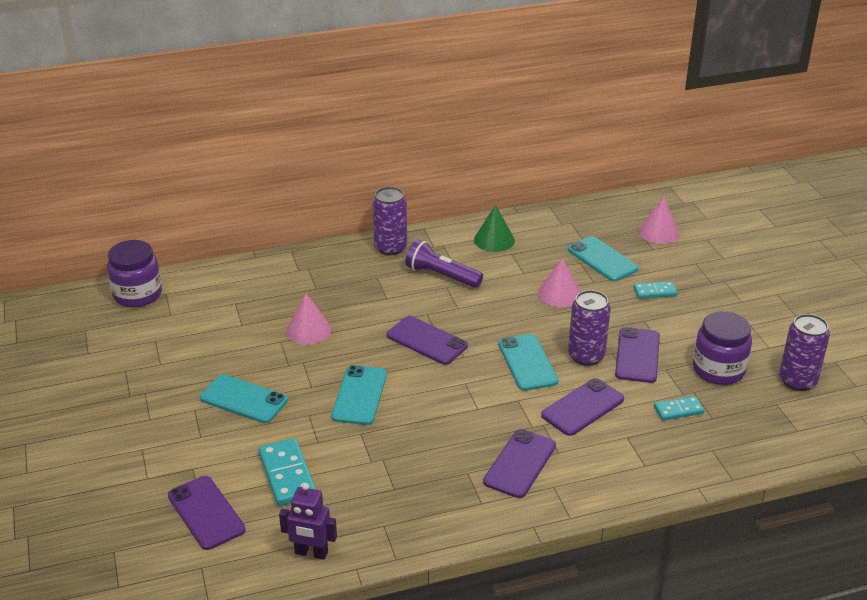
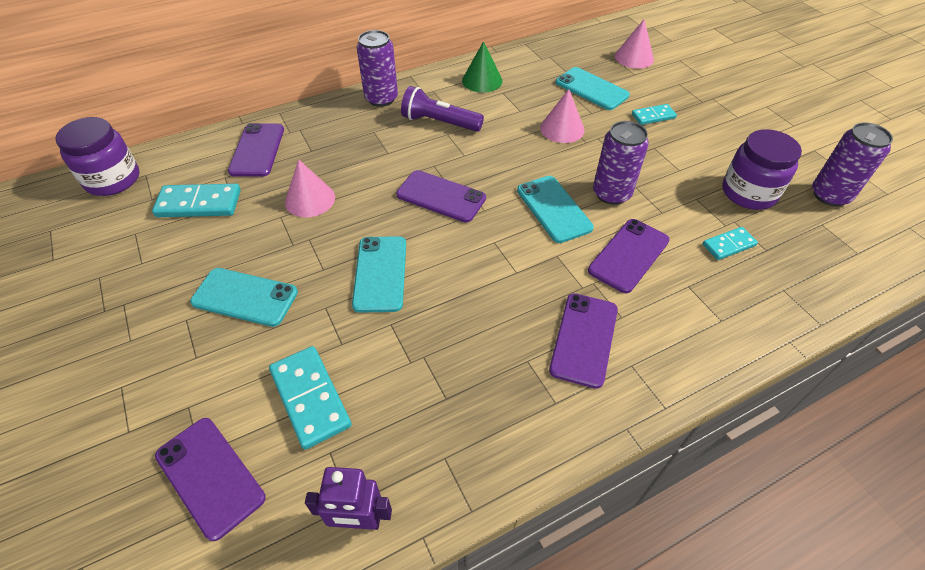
camera: 10 degrees left, 15 degrees up
purple phone [615,327,660,383] -> purple phone moved to [228,123,284,177]
none -> turquoise domino [152,184,241,217]

